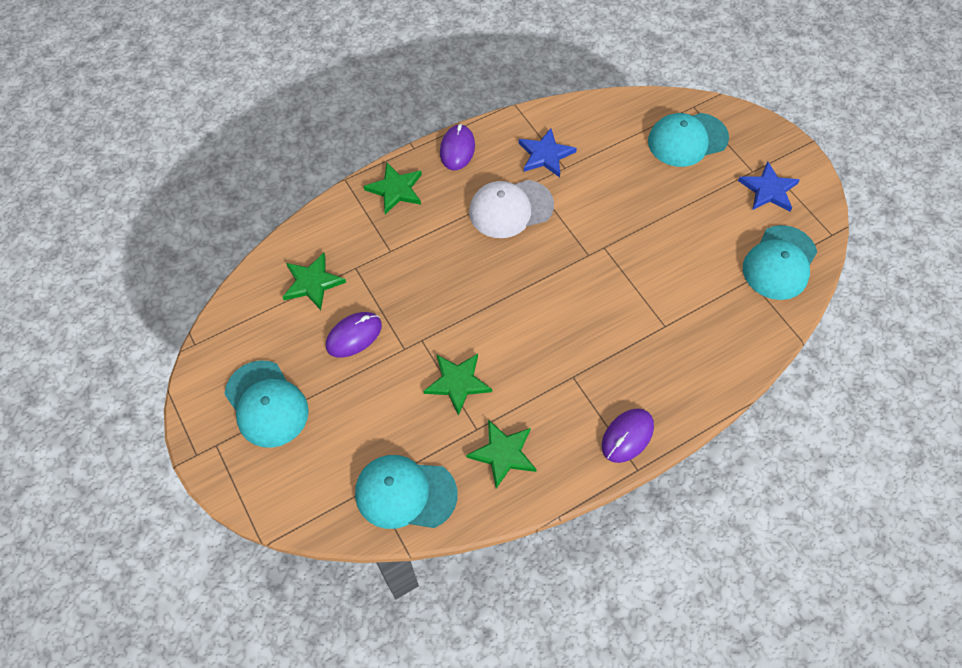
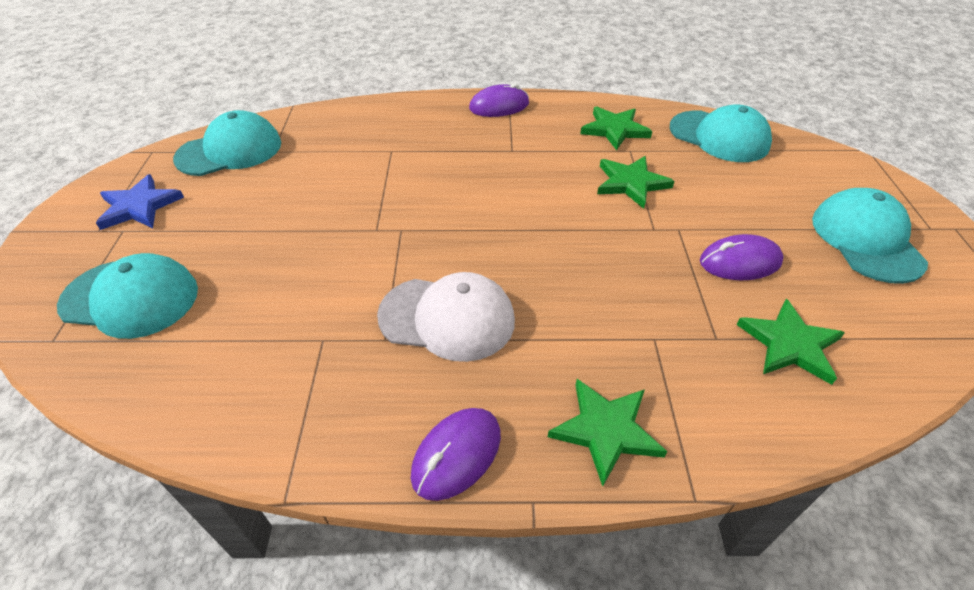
camera: 150 degrees left, 15 degrees down
blue star [519,128,577,177] -> none

